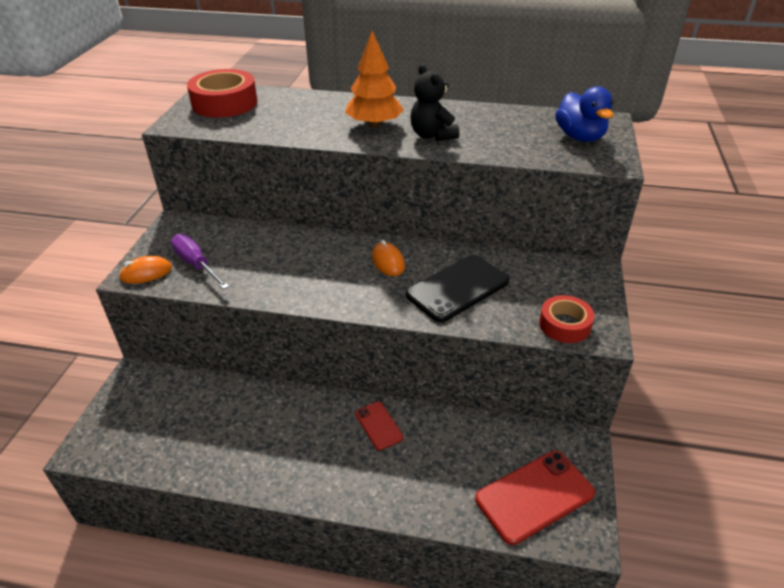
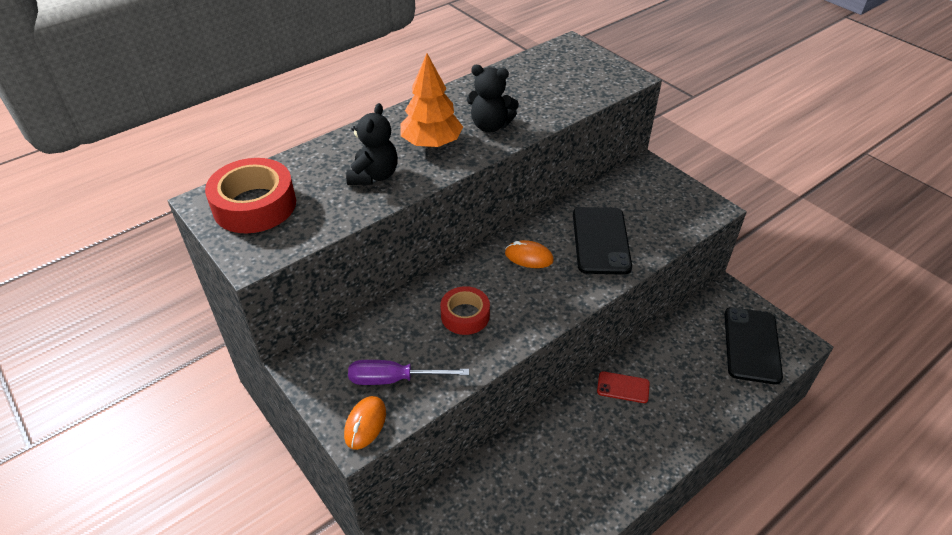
camera: 50 degrees left, 5 degrees up
red phone [475,451,595,545] -> black phone [724,307,783,385]
red tape [539,295,595,343] -> red tape moved to [440,286,490,335]
blue duck [555,86,613,142] -> none
none -> black teddy bear [346,103,398,185]

